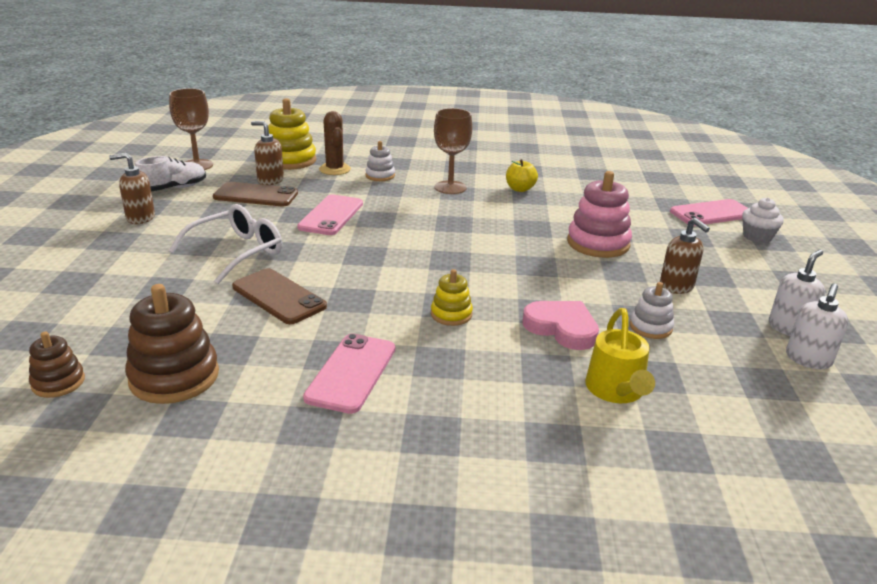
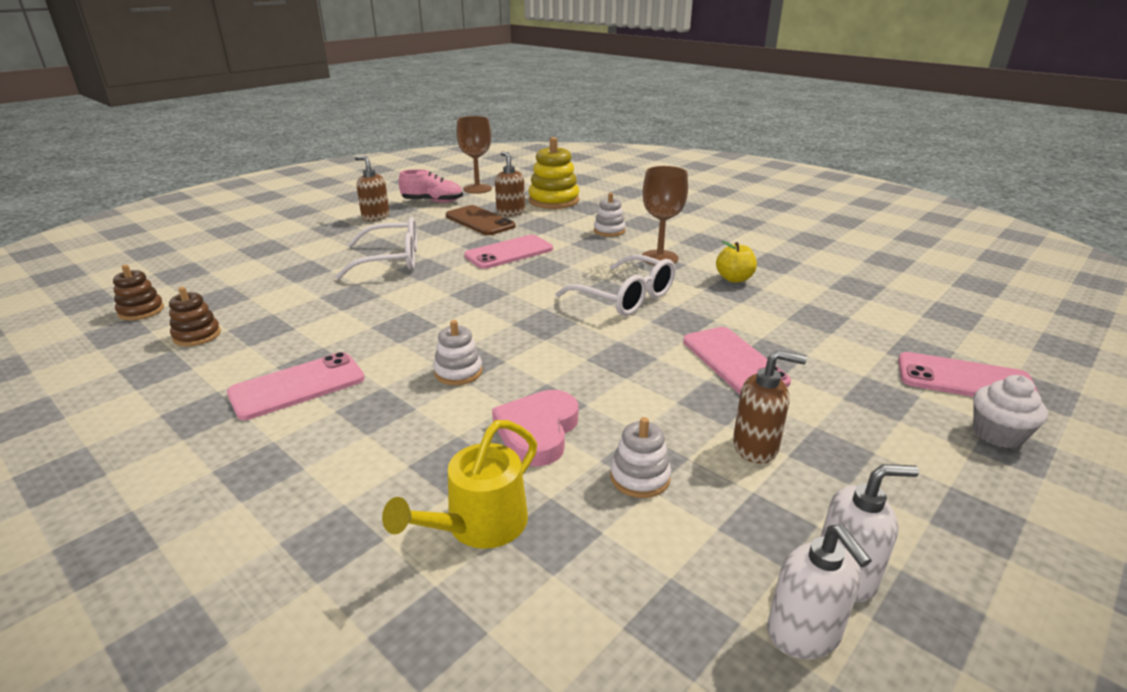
camera: 40 degrees right, 0 degrees up
brown stacking toy [125,284,219,404] -> brown stacking toy [169,287,221,346], size x0.56
white shoe [135,156,206,191] -> pink shoe [399,169,463,203]
brown phone [232,268,327,324] -> none
brown cactus [319,111,351,175] -> none
yellow stacking toy [431,269,473,326] -> white stacking toy [433,320,483,385]
pink heart [523,301,599,350] -> pink heart turned 150 degrees counterclockwise [492,390,579,467]
pink stacking toy [567,171,632,258] -> pink phone [683,327,791,394]
brown soap dispenser [660,218,710,294] -> brown soap dispenser turned 90 degrees counterclockwise [733,350,807,463]
white soap dispenser [786,283,848,369] -> white soap dispenser turned 90 degrees counterclockwise [767,525,872,660]
none -> white glasses [556,254,675,316]

